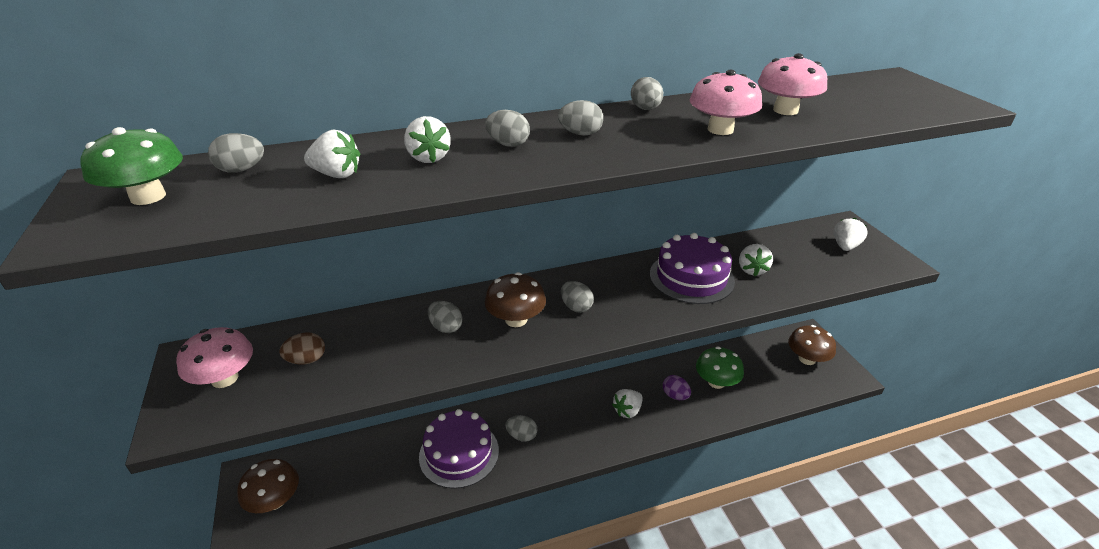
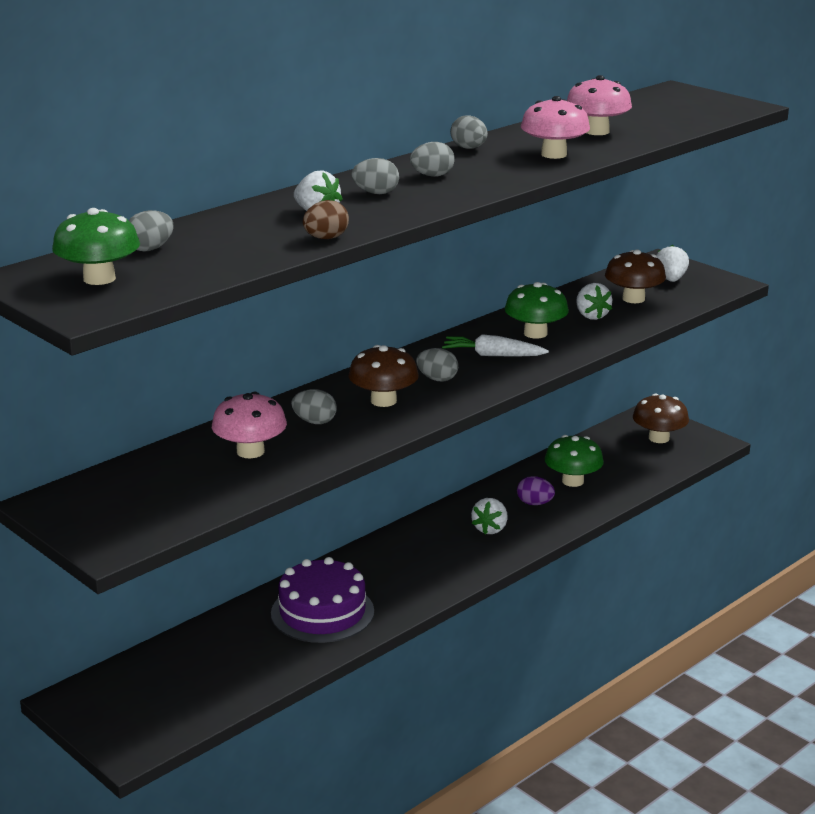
camera: 25 degrees left, 10 degrees down
pink mushroom [176,327,253,388] -> pink mushroom moved to [212,392,287,458]
brown mushroom [237,459,299,513] -> brown mushroom moved to [605,249,666,303]
brown egg [279,332,325,364] -> brown egg moved to [303,200,349,239]
white strawberry [304,130,360,178] -> none
grey egg [505,415,538,442] -> none
purple cake [650,233,735,304] -> green mushroom [505,282,569,339]
none -> white carrot [442,334,549,356]

